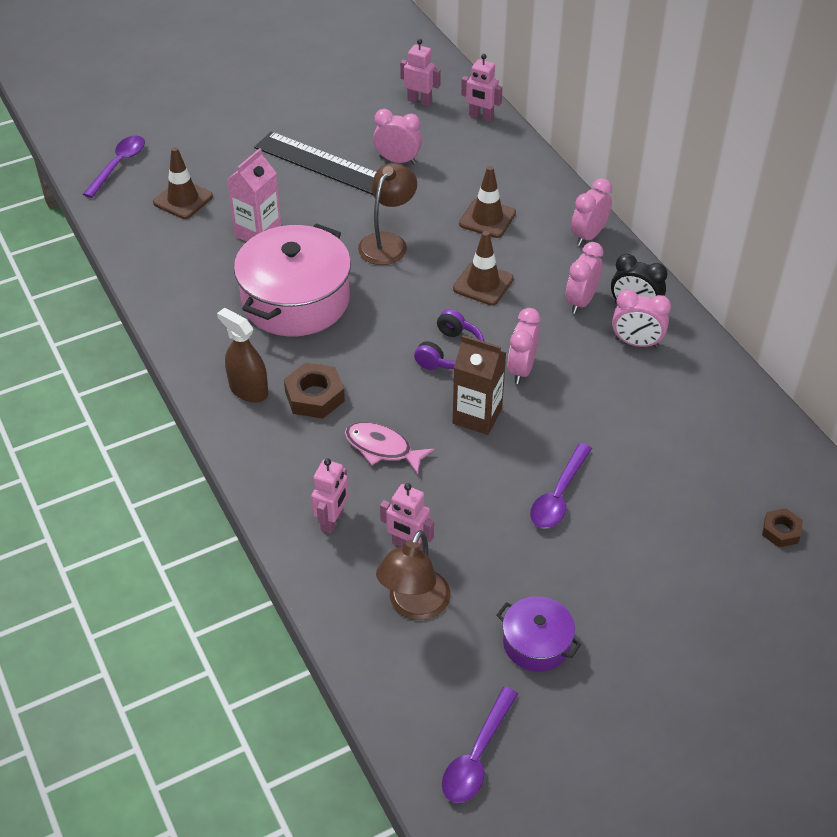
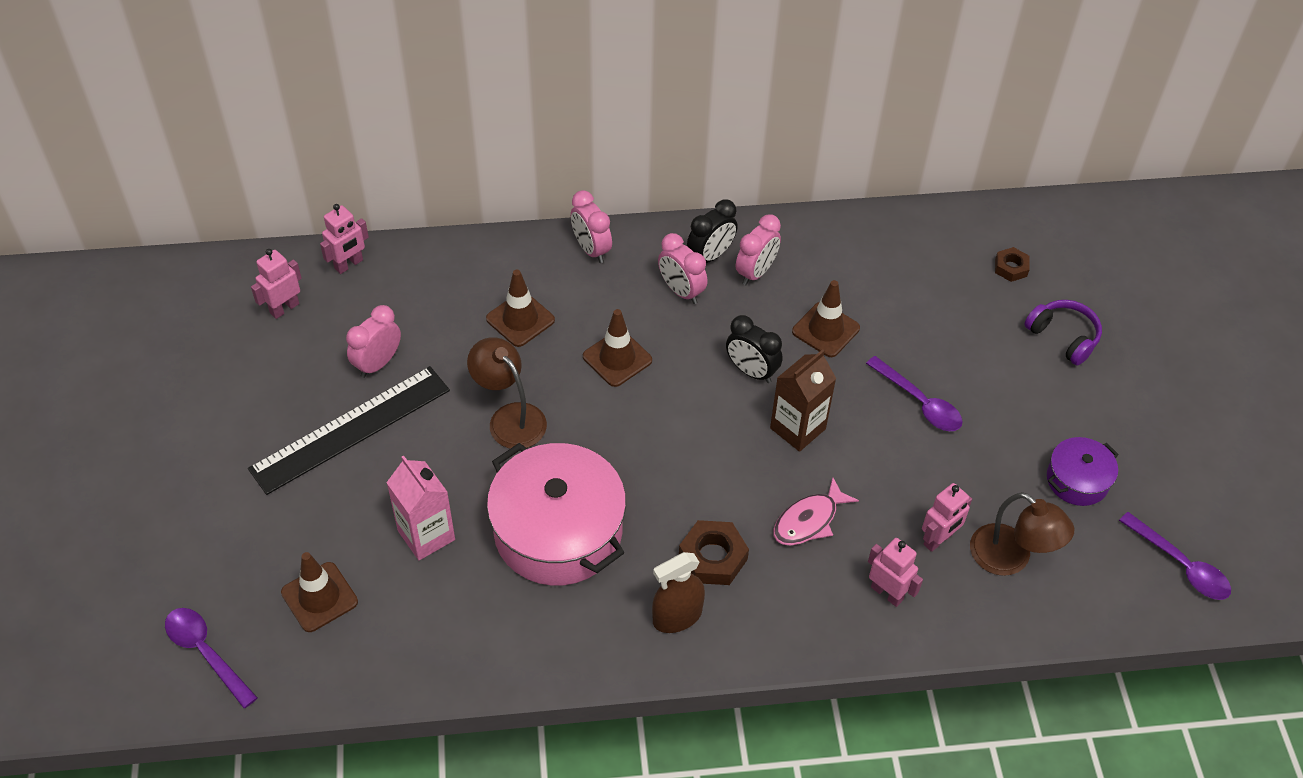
camera: 70 degrees left, 5 degrees up
purple headphones [414,309,484,370] -> purple headphones moved to [1024,300,1102,366]
pink clock [508,308,540,384] -> black clock [726,315,783,383]
none -> brown traffic cone [792,280,860,357]

